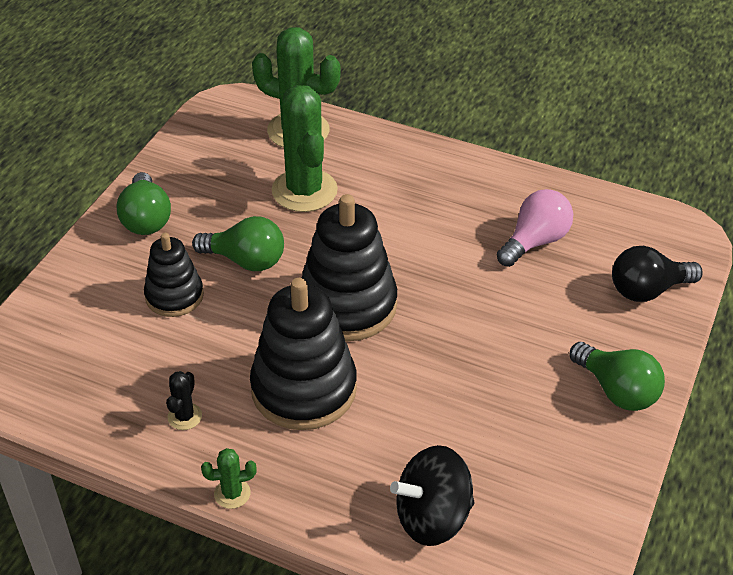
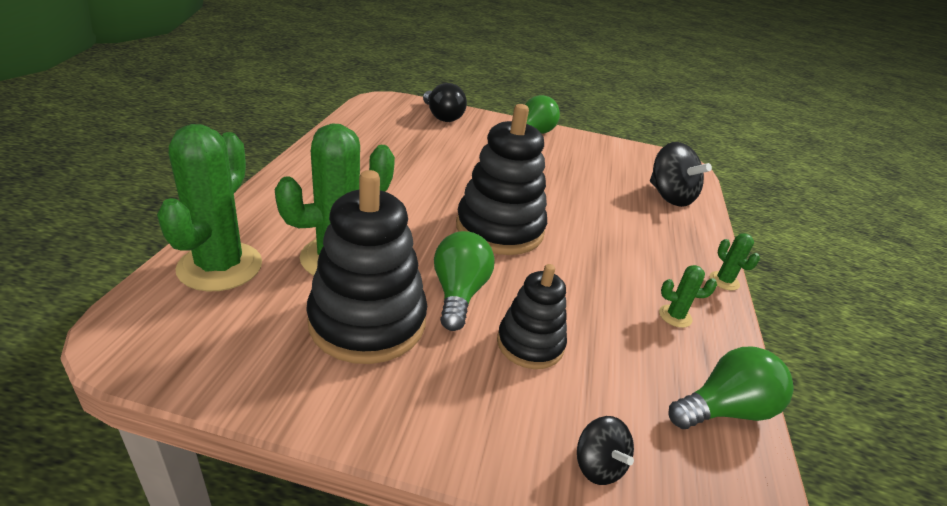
camera: 105 degrees left, 10 degrees down
green light bulb [116,172,171,235] -> green light bulb moved to [669,347,794,429]
black cactus [166,371,202,430] -> green cactus [659,265,717,328]
black stacking toy [250,278,357,430] -> black stacking toy moved to [306,170,427,364]
pink light bulb [497,189,573,267] -> none
none -> black spinning top [577,416,634,485]

